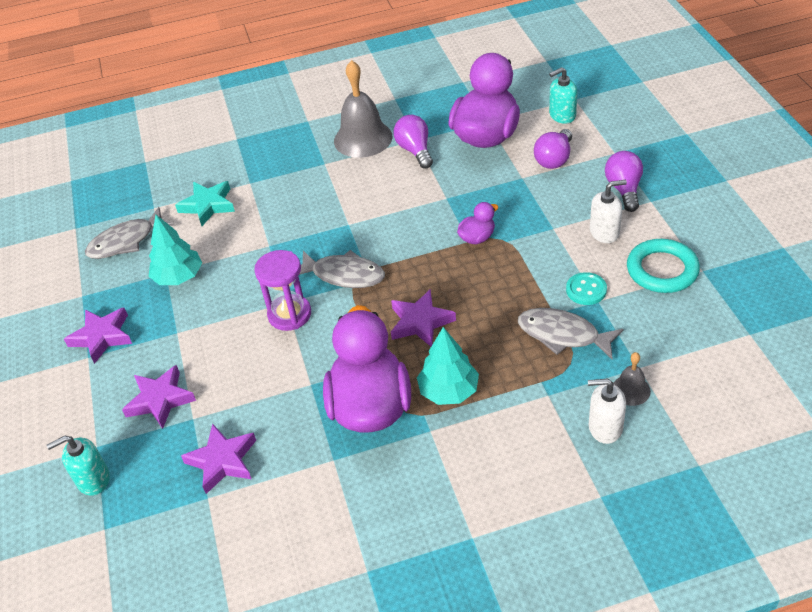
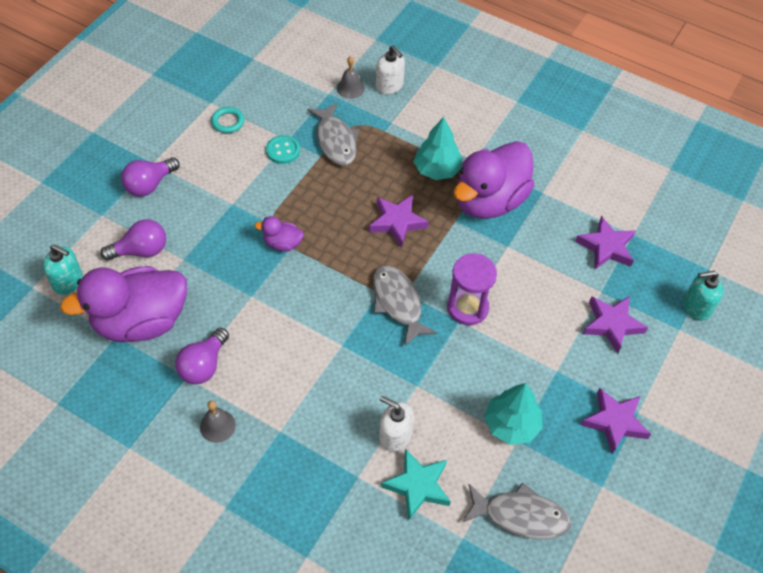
camera: 140 degrees left, 10 degrees up
turquoise soap dispenser [46,435,110,496] -> turquoise soap dispenser turned 150 degrees clockwise [684,271,723,321]
grey bell [334,60,393,158] -> grey bell [200,401,236,443], size x0.49
white soap dispenser [590,180,627,243] -> white soap dispenser moved to [379,396,414,452]
turquoise ring [627,239,700,293] -> turquoise ring [211,107,244,133], size x0.56

